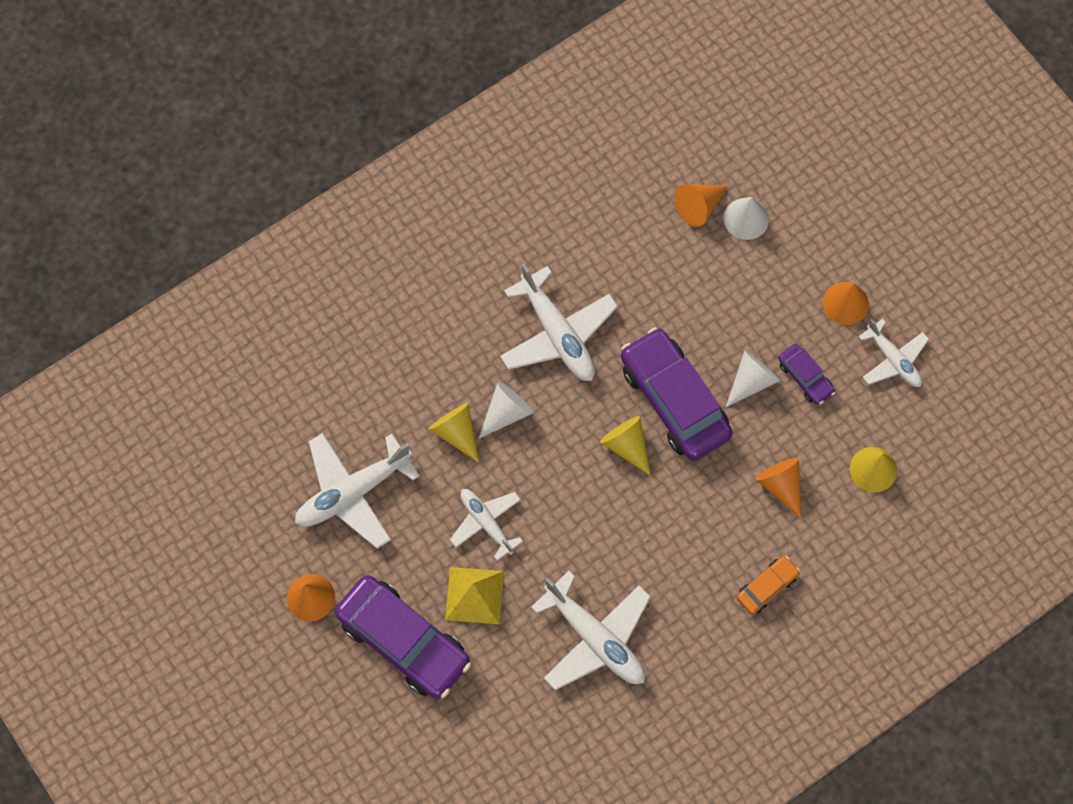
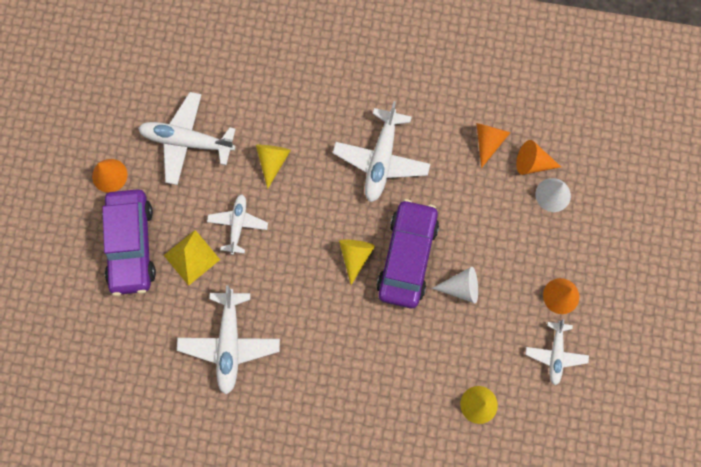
camera: 45 degrees right, 5 degrees up
white cone [478,382,533,439] -> none
orange car [737,556,800,614] -> none
orange cone [755,458,801,519] -> orange cone moved to [476,123,511,168]
purple car [778,344,835,405] -> none

